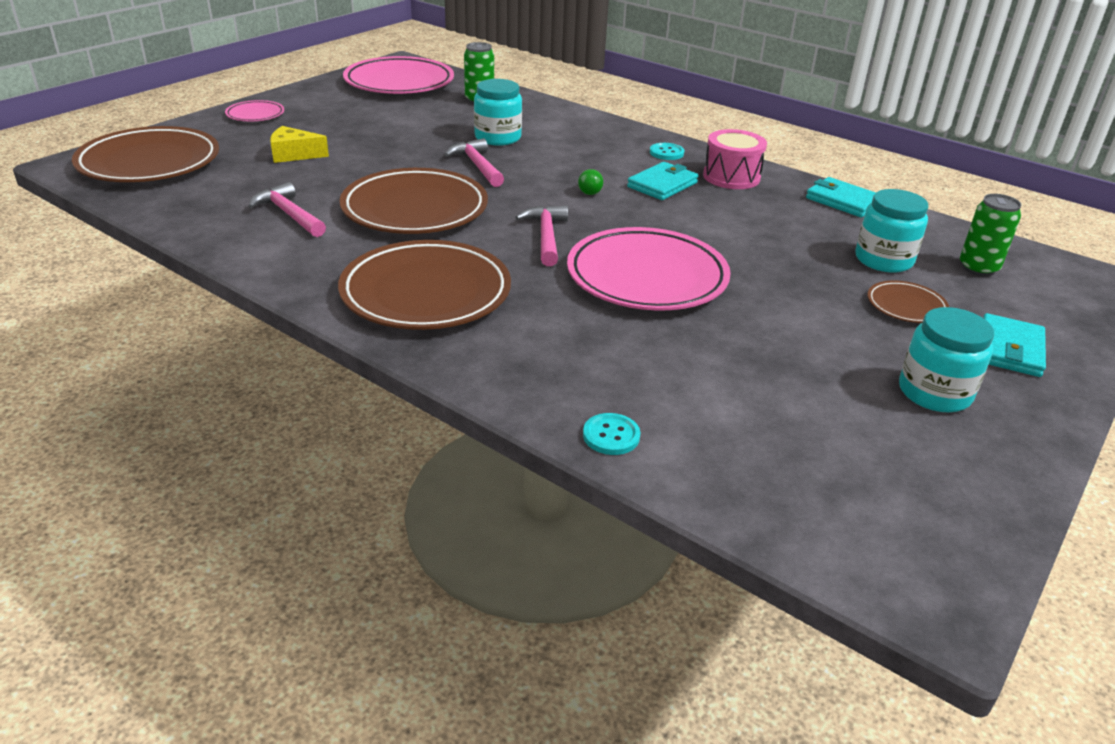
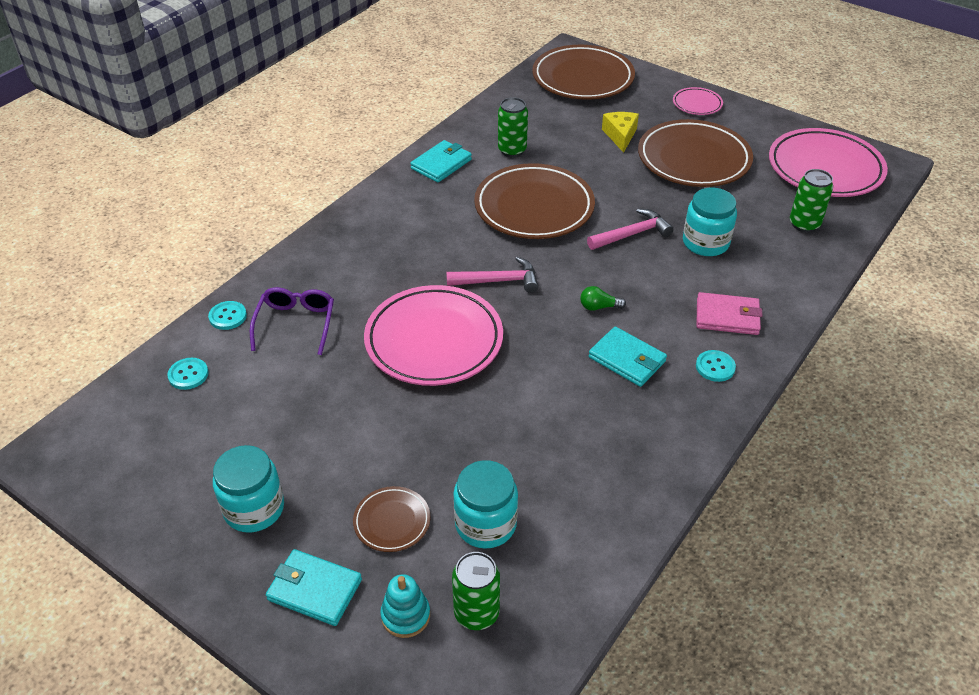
camera: 90 degrees right, 10 degrees up
pink hammer [248,182,326,237] -> green can [498,97,528,157]
brown plate [338,240,511,330] -> brown plate moved to [638,119,753,187]
pink drum [703,129,767,189] -> none
turquoise wallet [806,177,876,217] -> turquoise wallet moved to [410,140,472,182]
none -> turquoise button [167,358,209,390]
none -> purple glasses [250,287,334,355]
none -> turquoise stacking toy [380,574,430,638]
none -> pink wallet [696,292,763,335]

